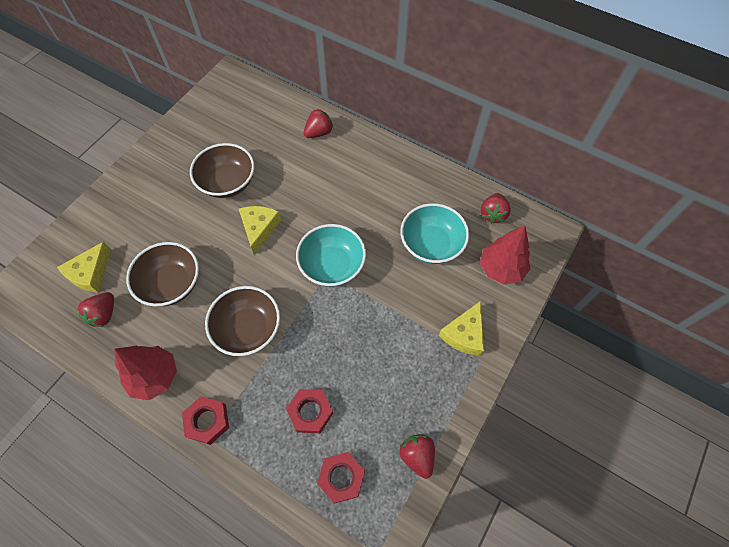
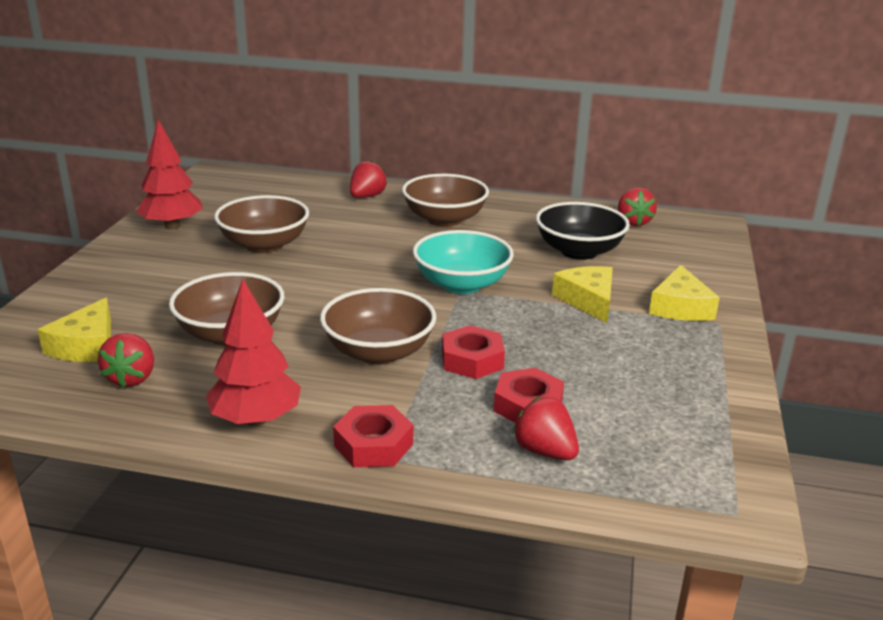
camera: 20 degrees left, 35 degrees down
yellow cheese [239,206,281,255] -> yellow cheese moved to [552,266,613,323]
red nut [317,452,365,503] -> red nut moved to [442,325,505,379]
red strawberry [399,434,435,479] -> red strawberry moved to [513,397,579,460]
turquoise bowl [400,203,469,264] -> black bowl [536,202,630,260]
red tree [480,225,530,285] -> red tree moved to [136,120,203,229]
none -> brown bowl [402,174,489,227]

